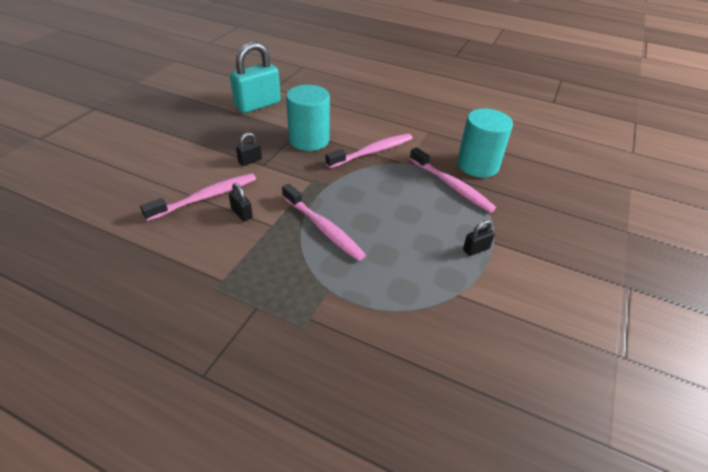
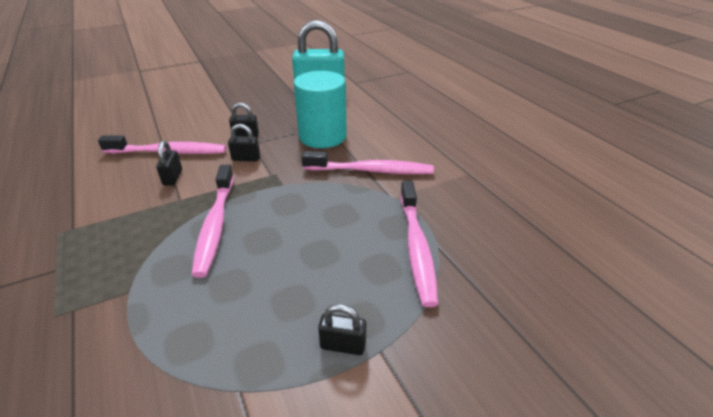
camera: 40 degrees right, 5 degrees down
turquoise cylinder [457,109,513,178] -> none
none -> black padlock [228,124,260,161]

